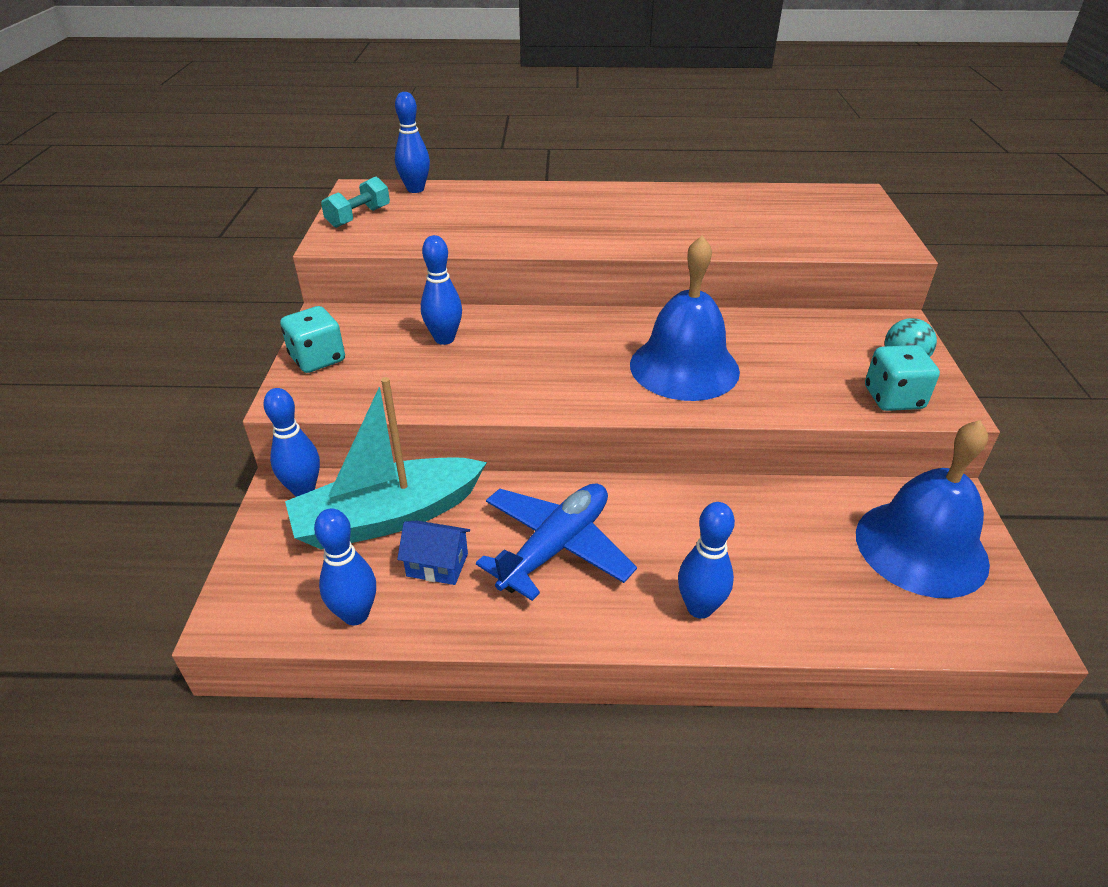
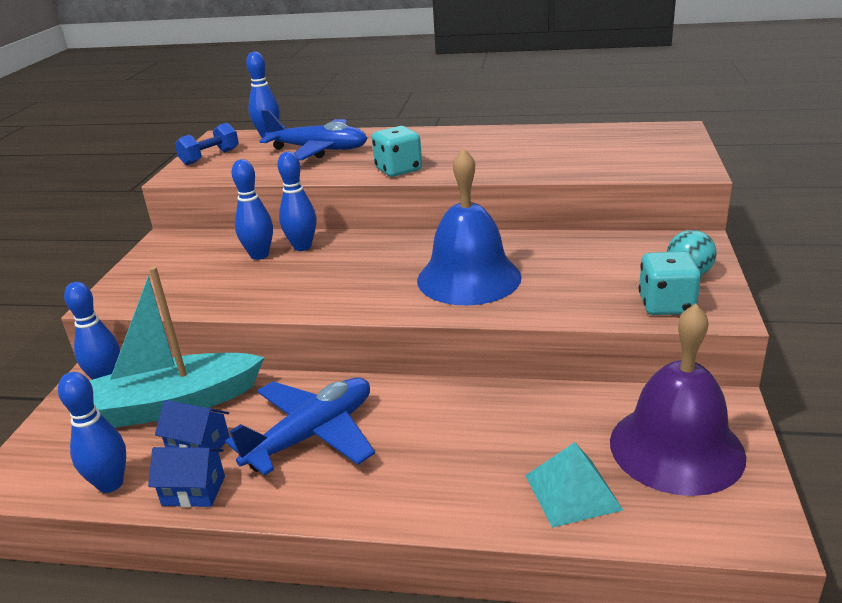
camera: 10 degrees right, 10 degrees down
turquoise dice [280,306,345,373] -> turquoise dice moved to [372,126,422,177]
turquoise dumbbell [321,177,390,228] -> blue dumbbell [175,123,239,165]
blue bowling pin [678,502,735,619] -> blue bowling pin moved to [278,152,317,251]
blue bell [856,420,990,598] -> purple bell [610,304,746,496]
none -> blue house [148,447,225,507]
none -> blue plane [260,110,368,160]
none -> turquoise pyramid [525,442,623,528]

